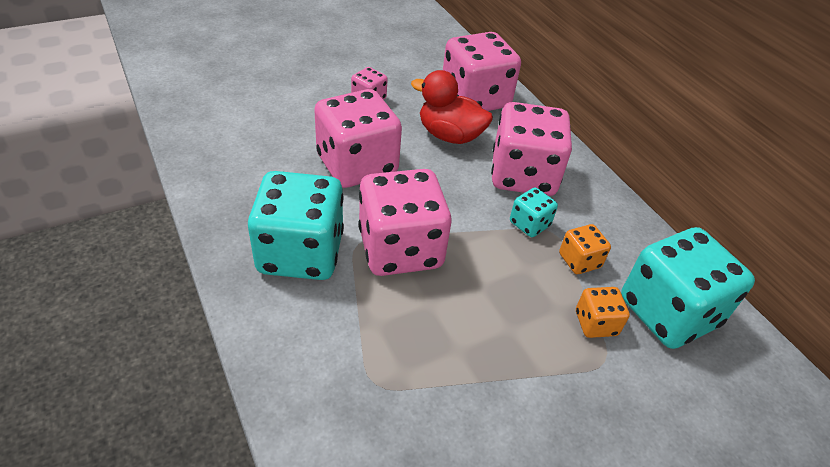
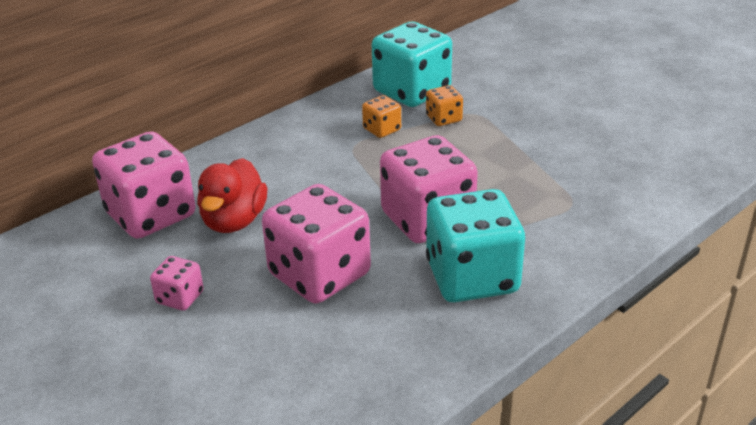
camera: 100 degrees left, 10 degrees down
pink dice [491,102,572,196] -> none
turquoise dice [510,187,558,237] -> none

